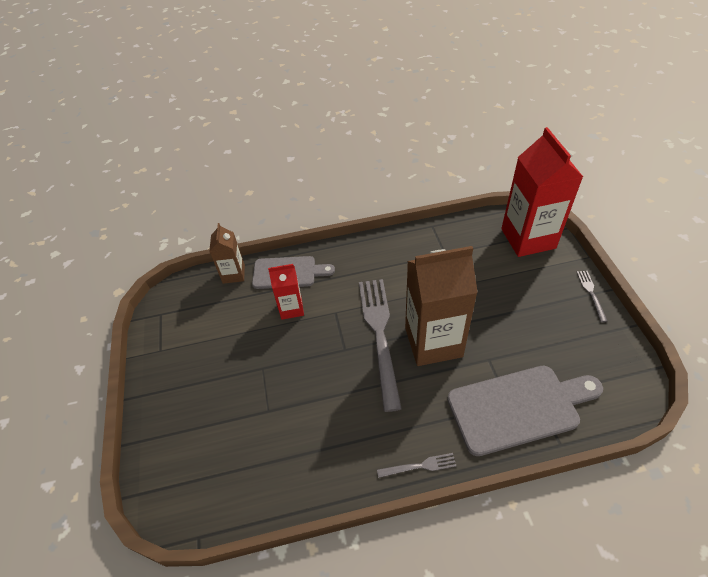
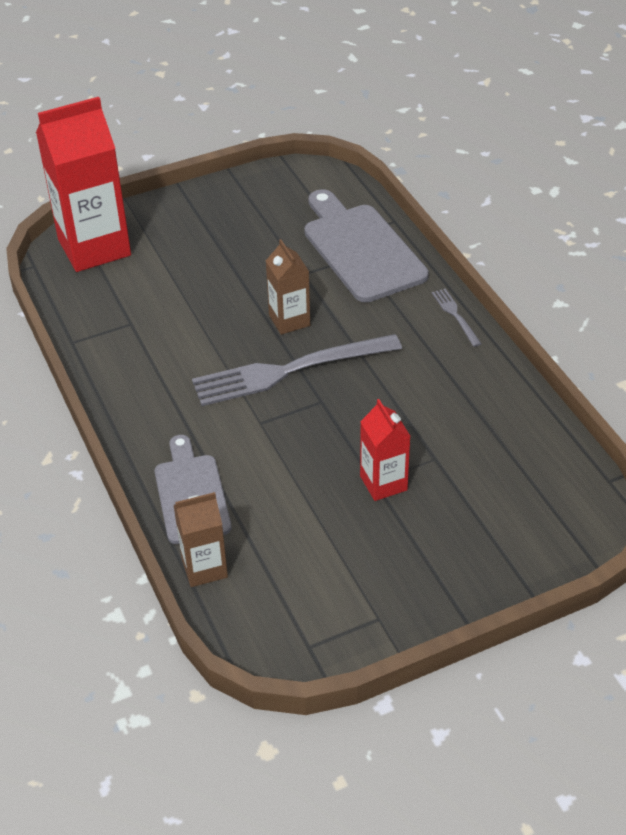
camera: 105 degrees left, 5 degrees down
red carton [268,264,304,320] -> red carton moved to [360,399,410,501]
brown carton [405,246,478,366] -> brown carton [266,239,310,335], size x0.52
grey fork [577,271,607,322] -> none

